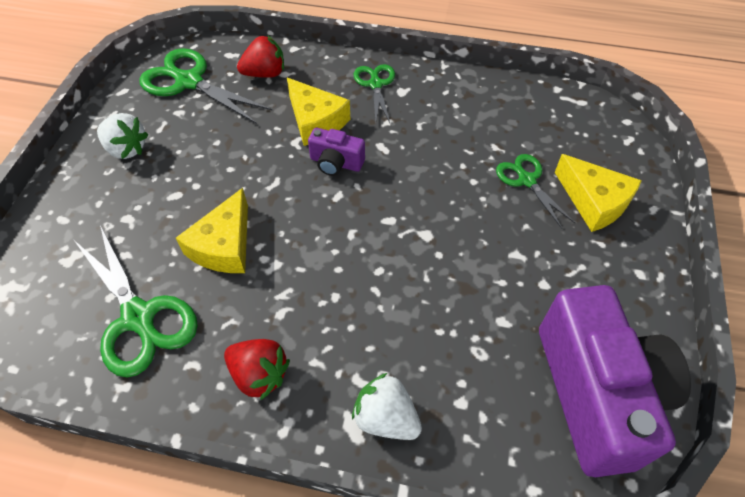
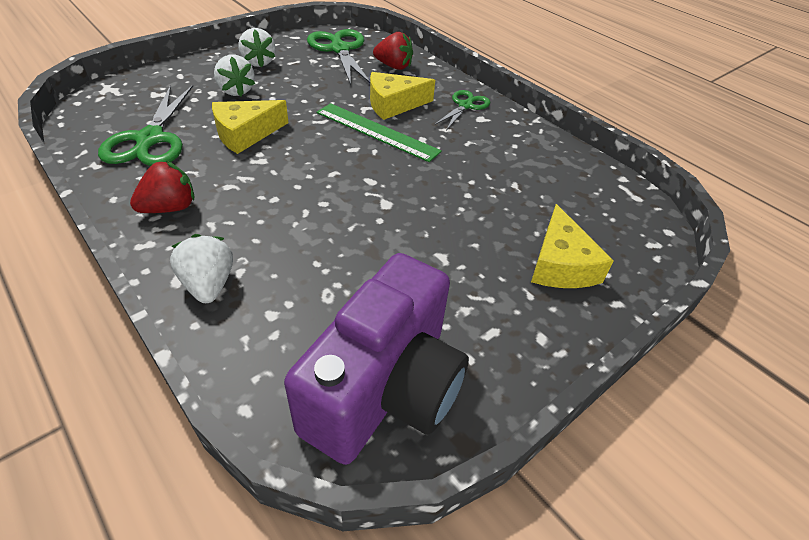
camera: 35 degrees right, 10 degrees down
red strawberry [224,339,290,401] -> red strawberry turned 105 degrees counterclockwise [130,161,194,213]
yellow cheese [287,78,350,146] -> yellow cheese turned 75 degrees clockwise [370,72,435,120]
purple camera [308,128,365,176] -> green ruler [317,103,442,162]
green scissors [496,154,575,229] -> none
none -> white strawberry [214,55,255,96]

